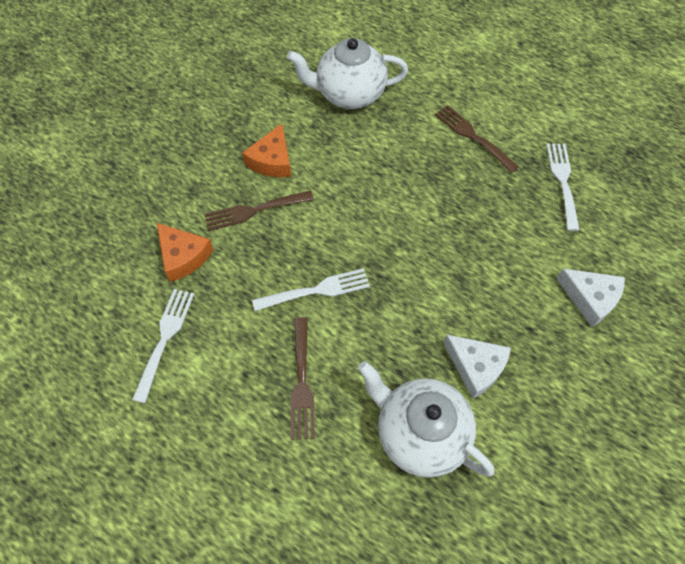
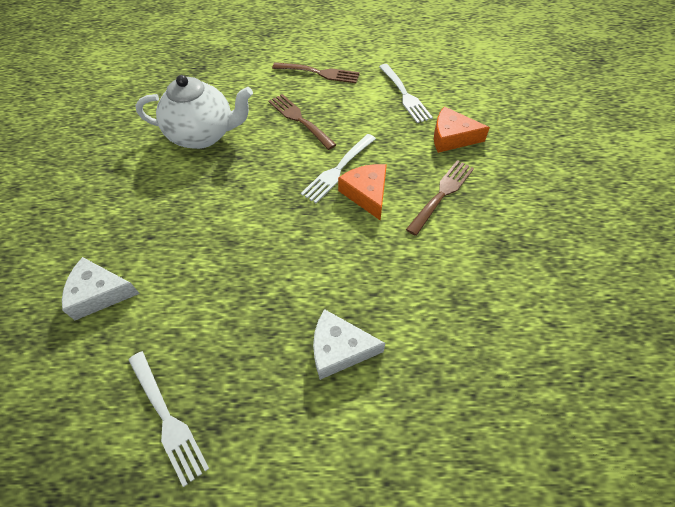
camera: 145 degrees right, 5 degrees down
orange cheese [242,123,291,177] -> orange cheese moved to [338,164,387,220]
white teapot [287,38,408,109] -> none
brown fork [435,105,519,173] -> brown fork moved to [272,62,360,83]
white cheese [444,335,511,399] -> white cheese moved to [313,309,385,380]

